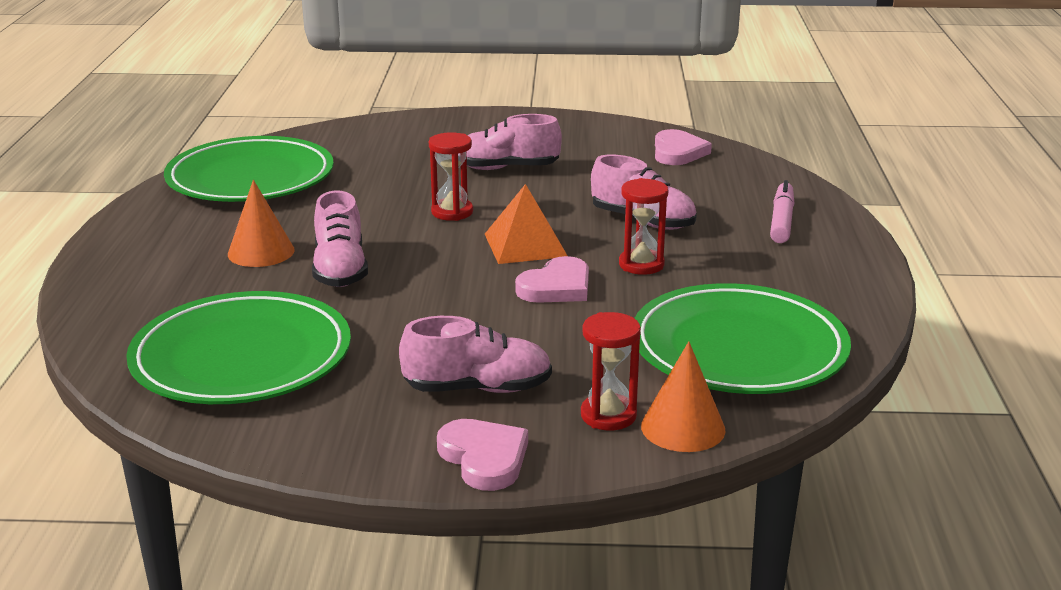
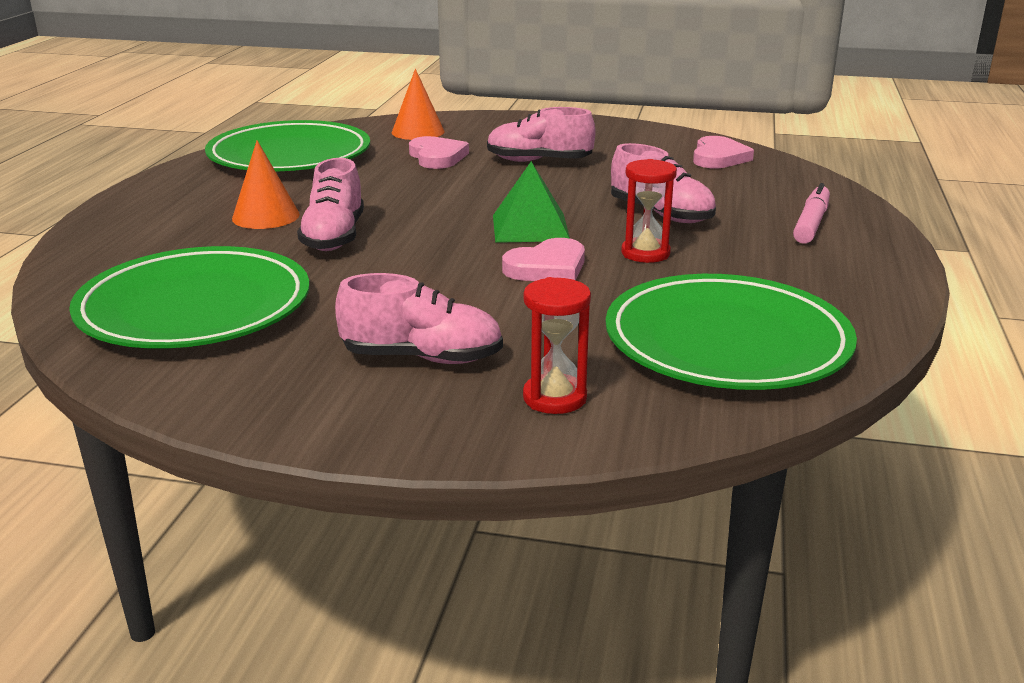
camera: 10 degrees right, 0 degrees up
red hourglass [429,132,473,221] -> none
pink heart [437,419,528,491] -> pink heart moved to [409,136,469,169]
orange pyramid [485,184,567,264] -> green pyramid [493,161,570,243]
orange cone [641,341,725,452] -> orange cone moved to [392,69,445,140]

